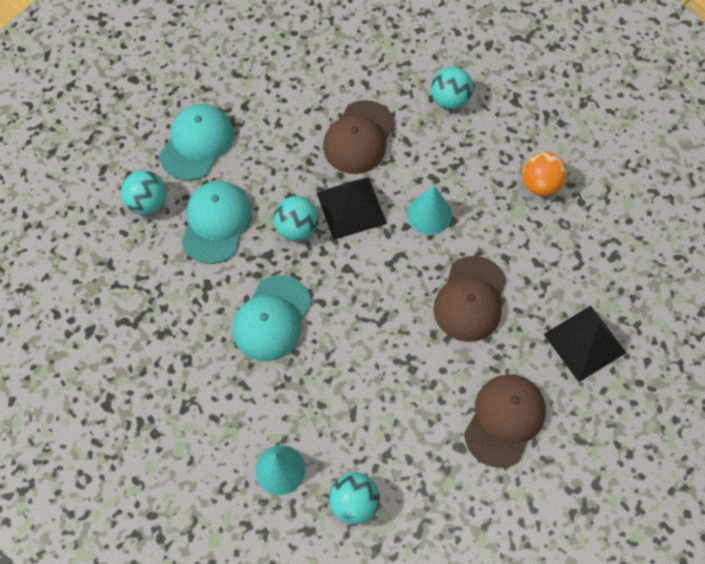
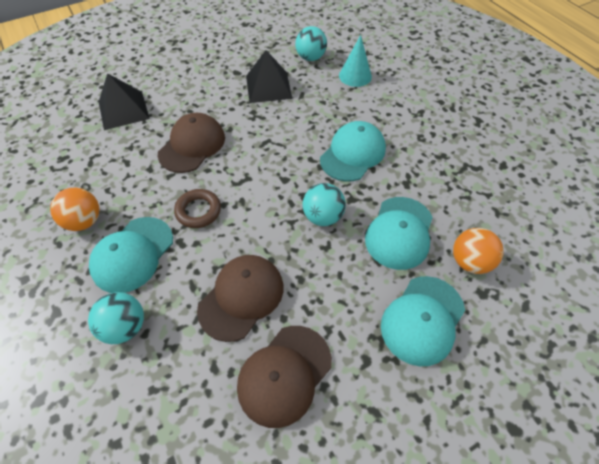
camera: 170 degrees left, 10 degrees down
turquoise ball [121,170,166,215] -> orange ball [453,228,504,274]
black pyramid [317,177,387,240] -> black pyramid moved to [246,50,292,103]
turquoise cone [407,185,452,235] -> brown ring [174,189,221,228]
brown cap [464,374,546,468] -> brown cap moved to [237,326,332,428]
none -> turquoise cap [89,217,173,293]

